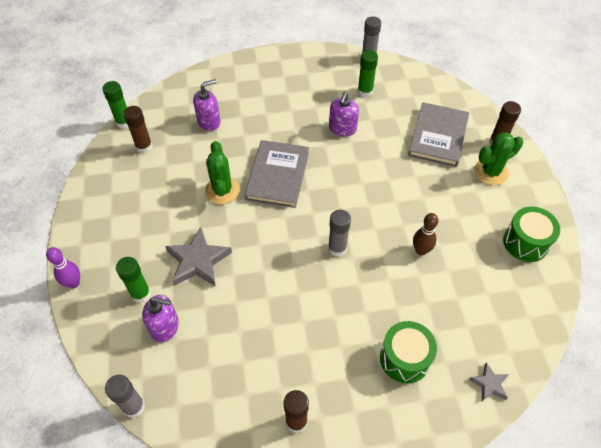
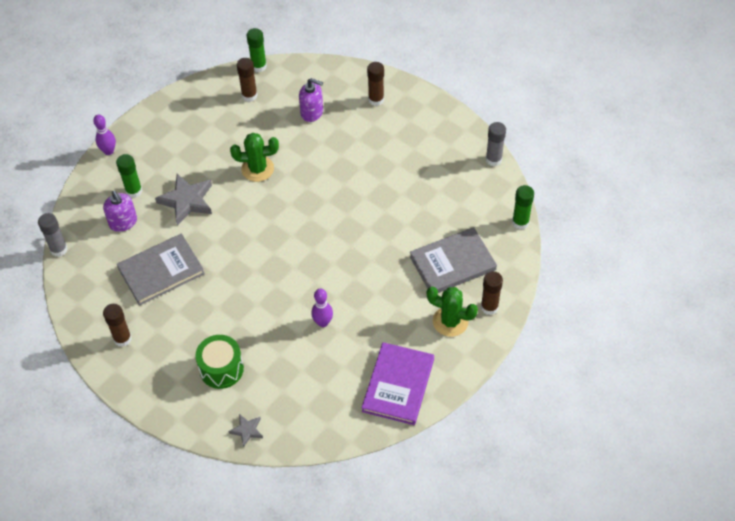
camera: 50 degrees right, 0 degrees up
green cactus [205,141,240,204] -> green cactus turned 45 degrees clockwise [230,133,279,182]
grey book [244,140,309,208] -> grey book moved to [117,233,205,306]
grey glue stick [328,209,351,257] -> none
purple soap dispenser [329,92,359,137] -> none
green glue stick [358,50,378,97] -> green glue stick moved to [512,185,534,229]
brown bowling pin [413,213,438,255] -> purple bowling pin [311,289,333,327]
green drum [503,207,560,262] -> purple book [362,342,434,425]
none -> brown glue stick [367,62,384,106]

